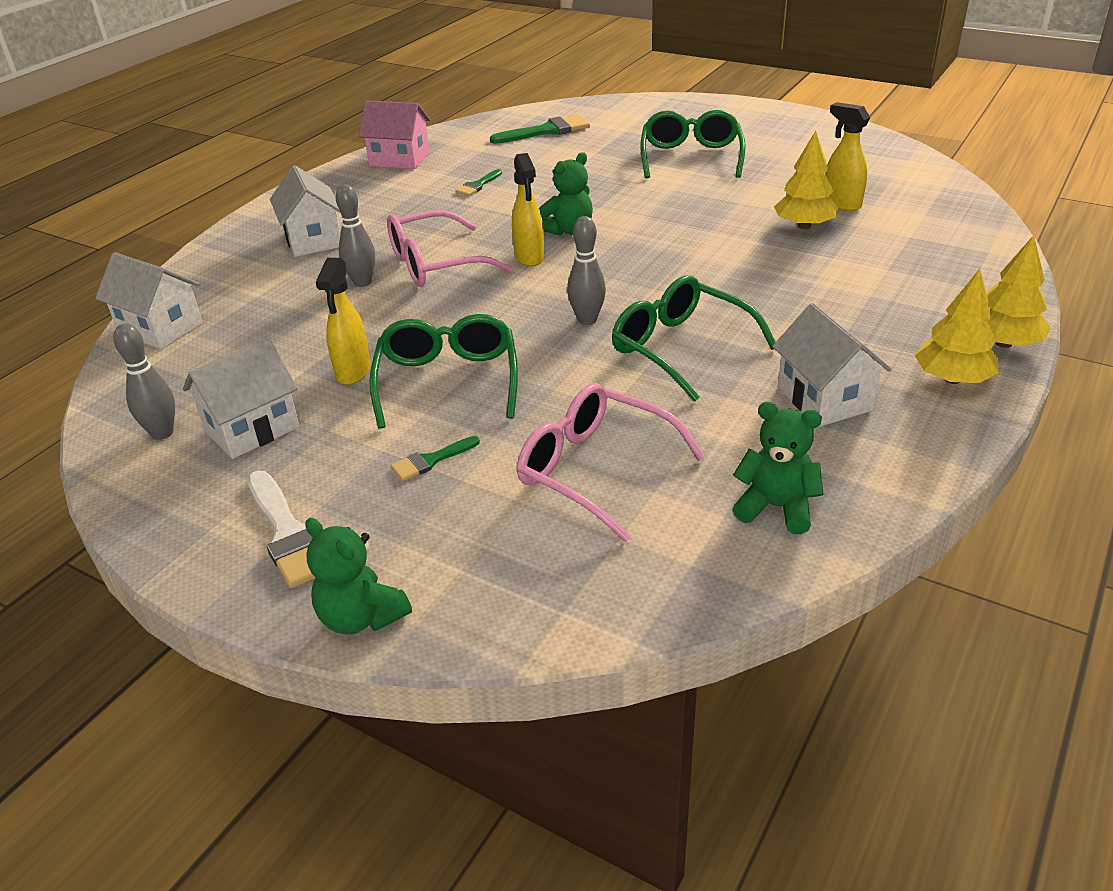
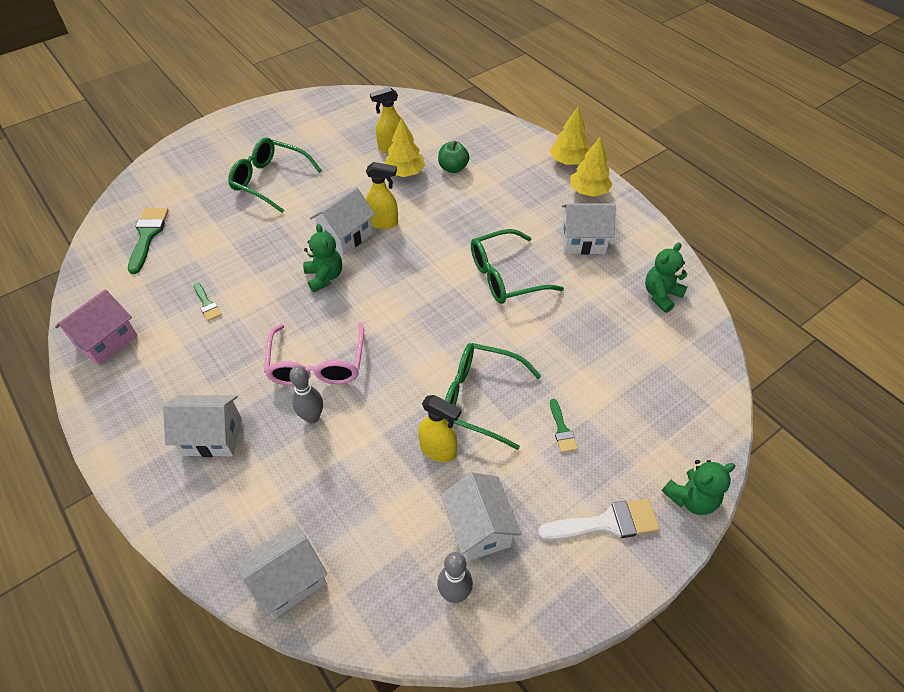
camera: 70 degrees left, 15 degrees up
yellow spray bottle [512,153,544,267] -> yellow spray bottle moved to [366,162,398,229]
pink glasses [517,383,705,542] -> none
grey bowling pin [567,216,606,325] -> none
none -> white house [310,187,375,256]
none -> green apple [438,141,469,173]

